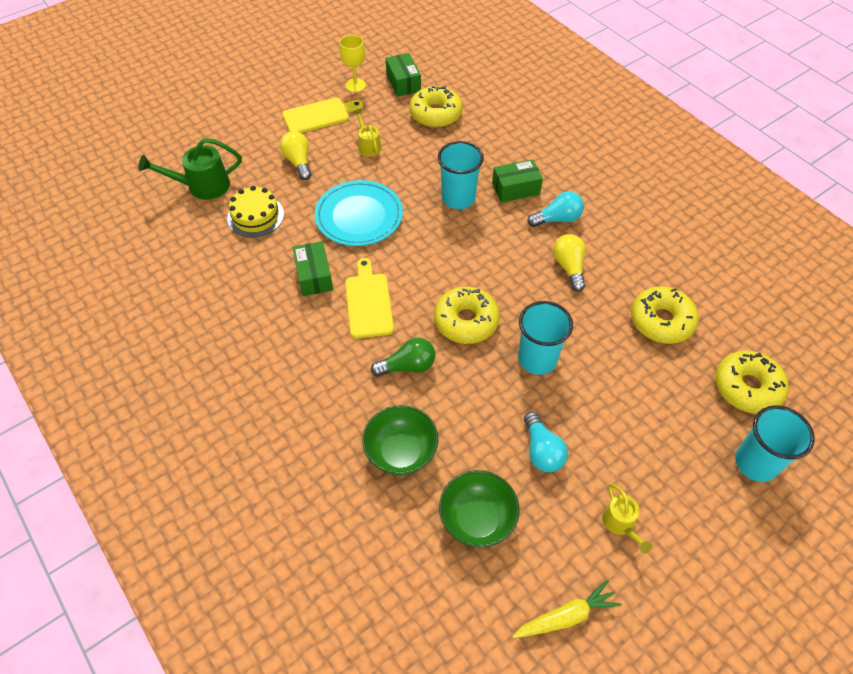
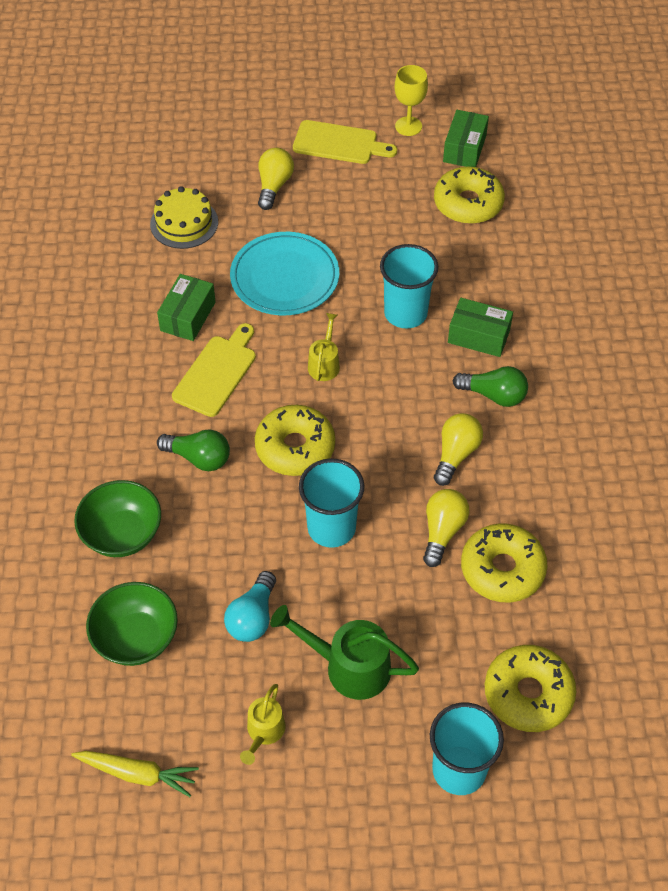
camera: 35 degrees right, 0 degrees up
green watering can [138,138,242,200] -> green watering can moved to [270,605,419,700]
yellow watering can [353,109,381,156] -> yellow watering can moved to [308,313,340,381]
turquoise light bulb [528,191,584,227] -> green light bulb [453,366,528,407]
none -> yellow light bulb [423,489,469,567]

